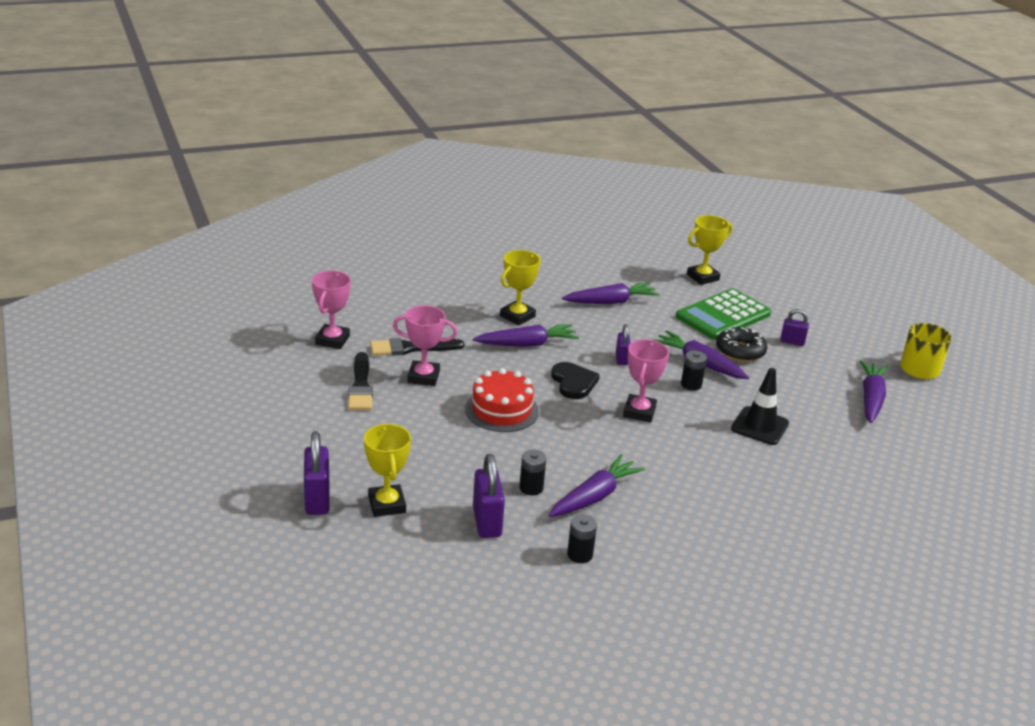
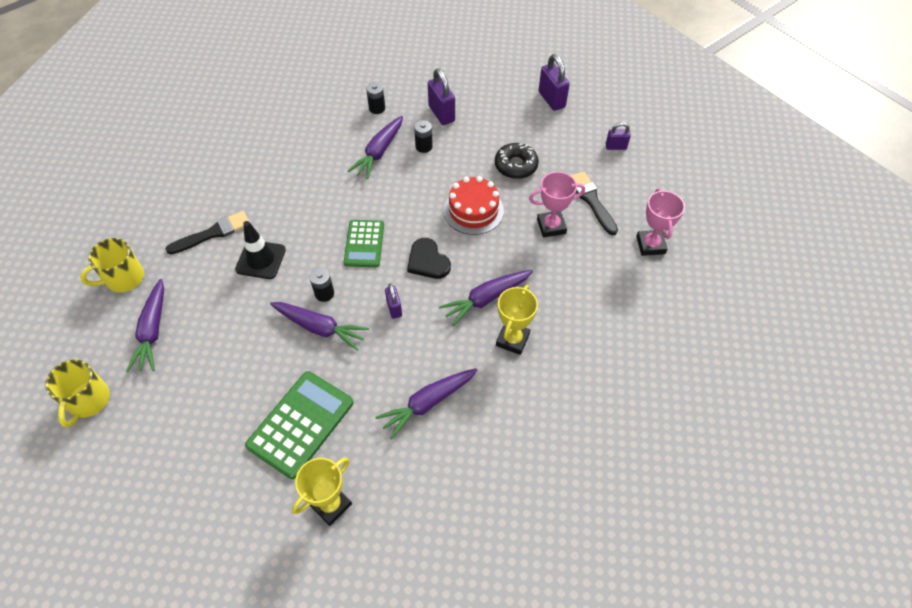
camera: 165 degrees right, 25 degrees up
yellow trophy [364,424,411,517] -> none
black brush [370,338,465,356] -> black brush moved to [165,211,249,255]
pink trophy [623,339,669,423] -> green calculator [344,220,384,267]
black donut [716,327,767,362] -> black donut moved to [495,143,539,179]
purple padlock [780,309,809,346] -> purple padlock moved to [606,122,631,150]
none -> yellow mug [80,238,144,292]

